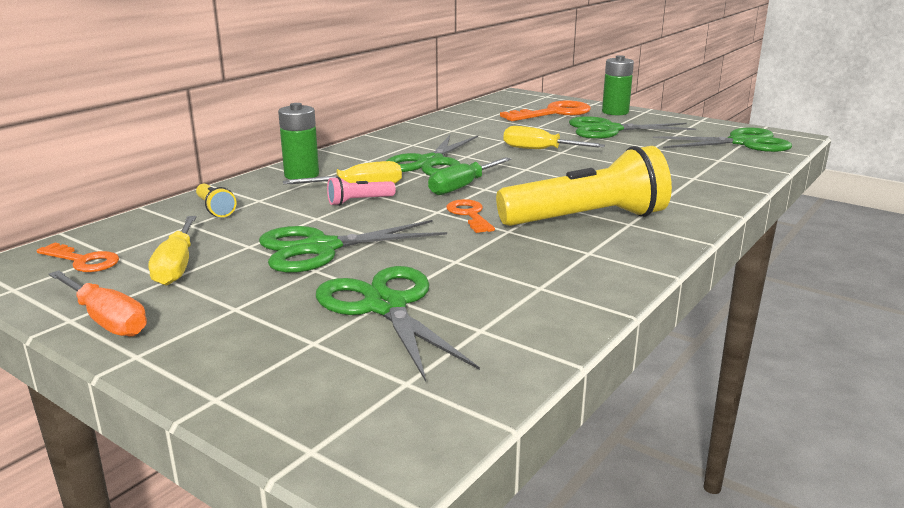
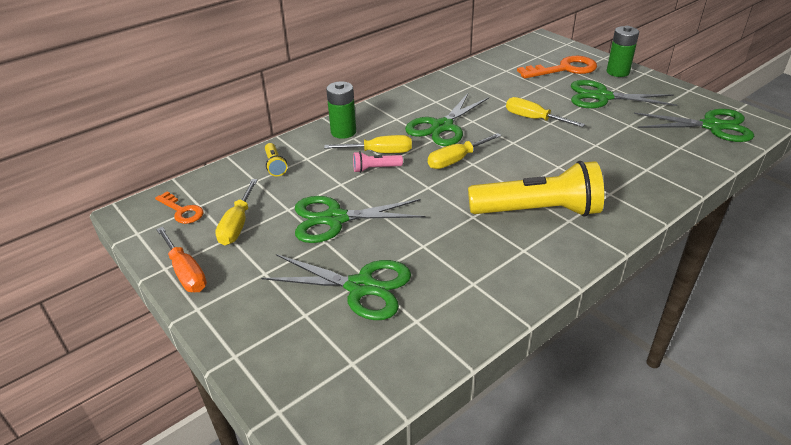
camera: 15 degrees right, 15 degrees up
green scissors [316,266,480,382] -> green scissors turned 120 degrees clockwise [261,254,411,320]
green screwdriver [428,157,511,195] -> yellow screwdriver [428,133,502,169]
orange key [446,199,495,233] -> none

